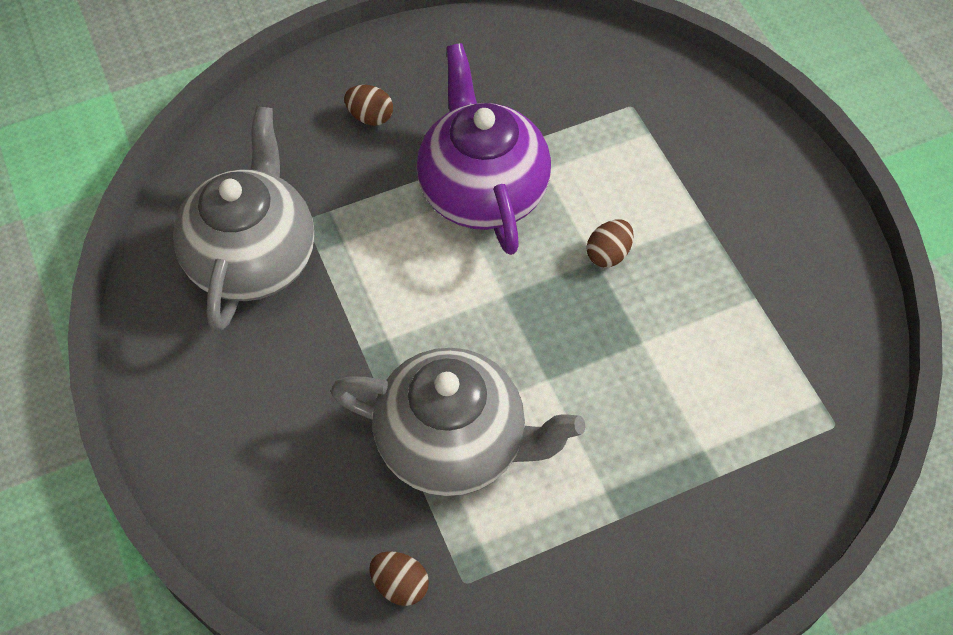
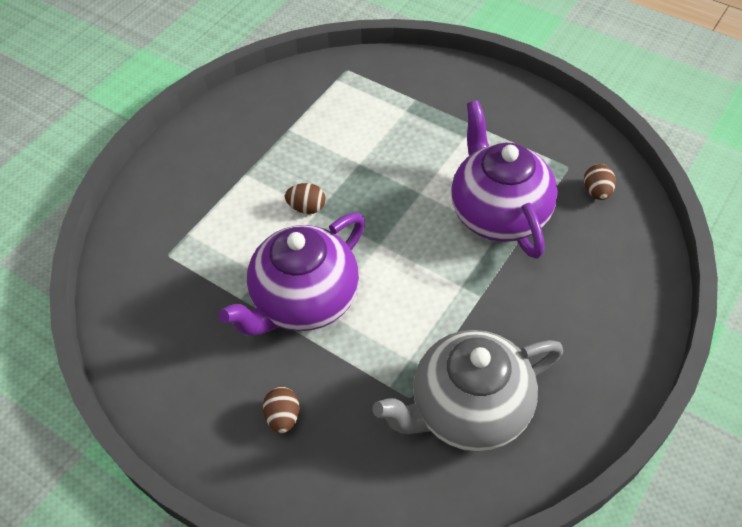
camera: 120 degrees left, 5 degrees down
grey teapot [331,348,586,497] -> purple teapot [451,100,558,259]

